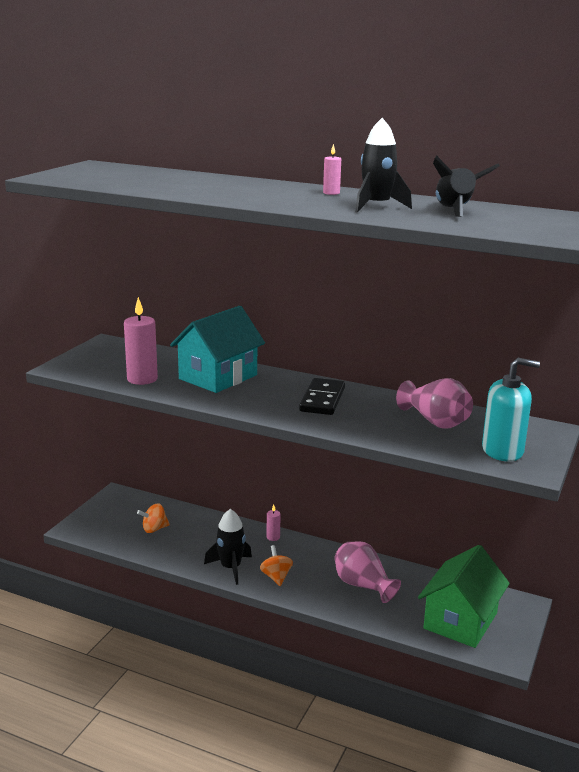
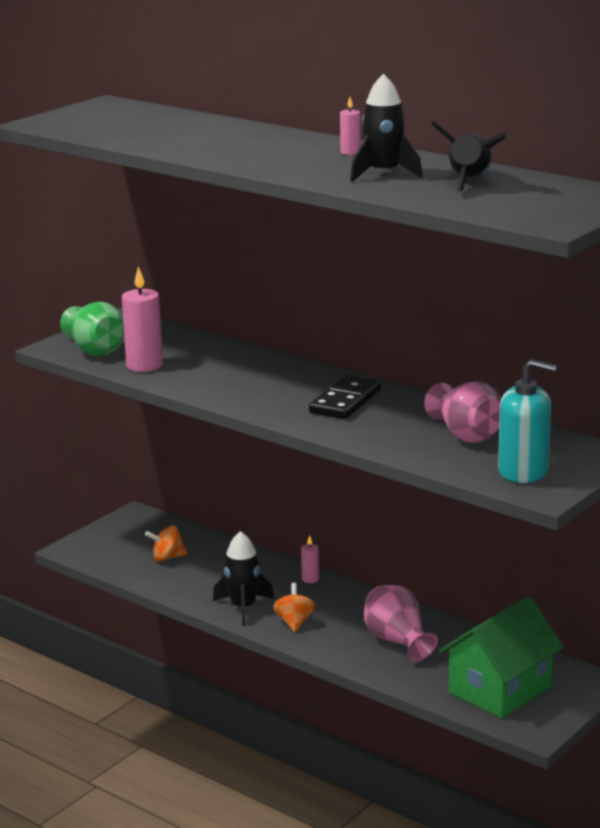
camera: 15 degrees right, 0 degrees up
turquoise house [170,306,265,393] -> none
none -> green vase [60,302,124,356]

